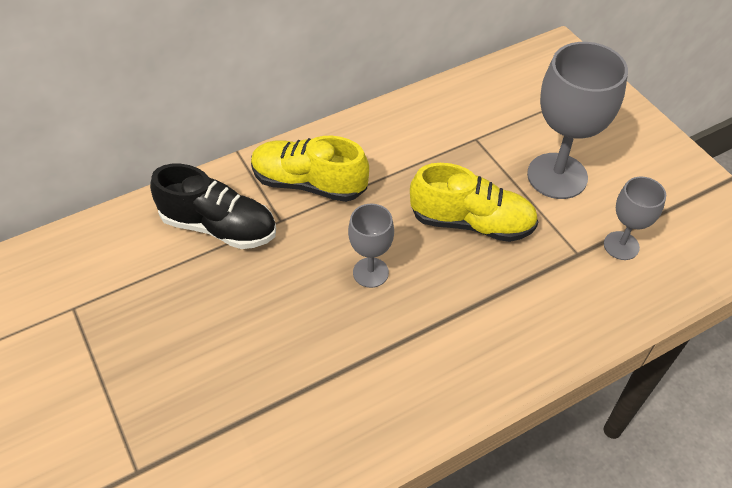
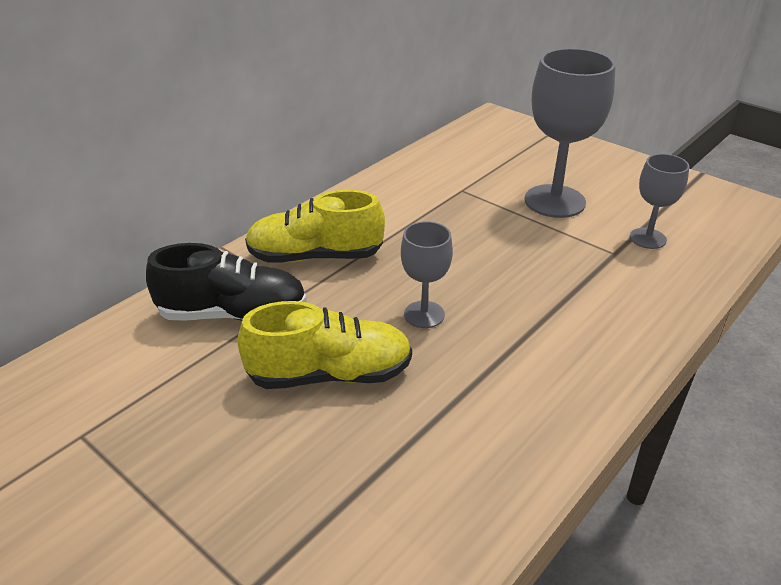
camera: 20 degrees left, 15 degrees down
yellow shoe [410,163,538,242] -> yellow shoe moved to [237,301,412,389]

